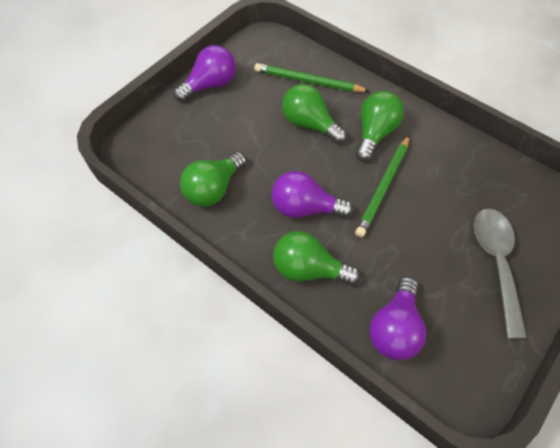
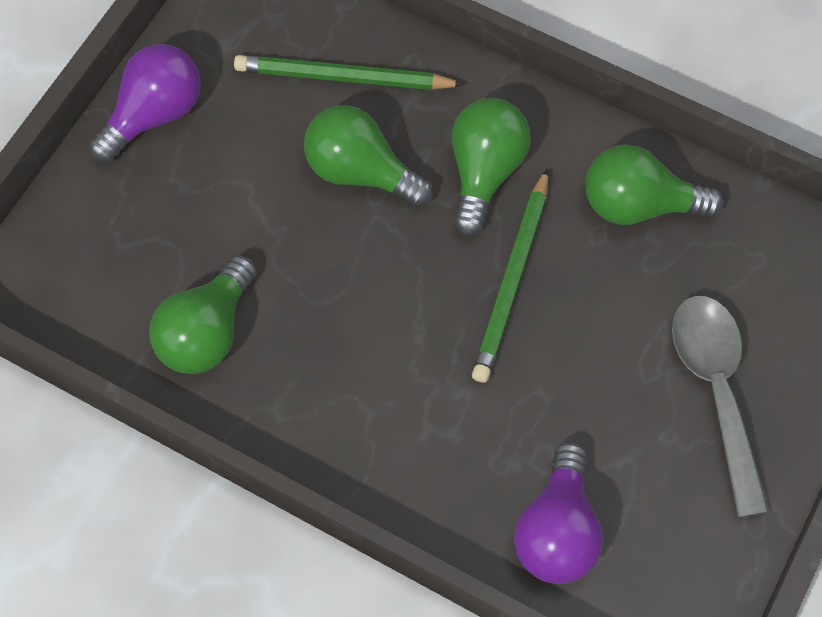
camera: 10 degrees left, 5 degrees up
purple light bulb [272,171,353,218] -> none
green light bulb [273,231,360,285] -> green light bulb moved to [585,144,723,225]

